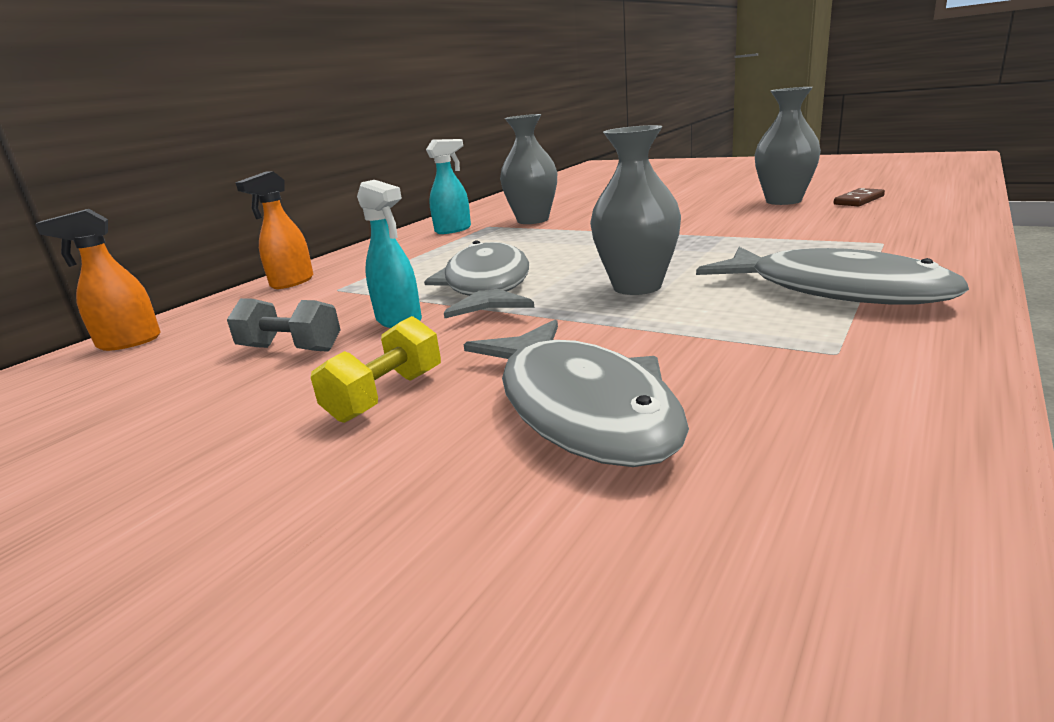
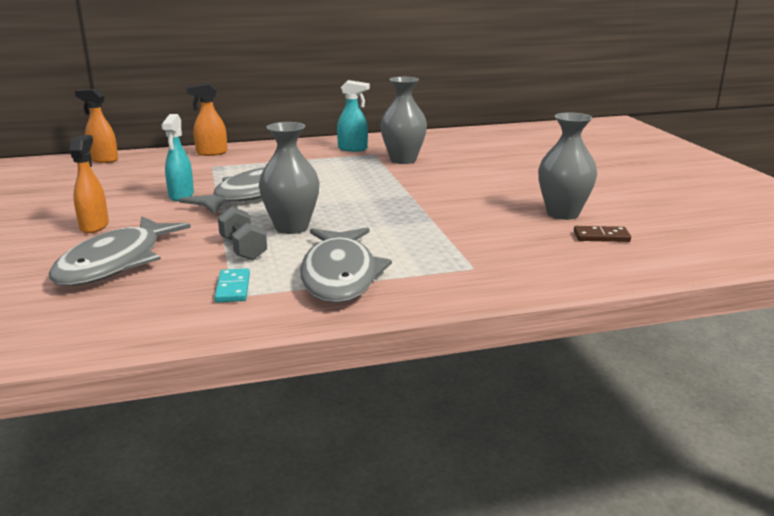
camera: 40 degrees right, 0 degrees up
grey dumbbell [227,298,341,352] -> grey dumbbell moved to [218,207,267,260]
yellow dumbbell [311,316,441,423] -> orange spray bottle [69,135,109,233]
none -> turquoise domino [214,269,250,302]

